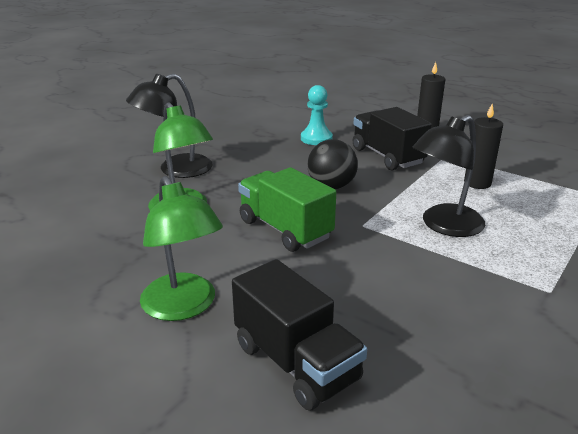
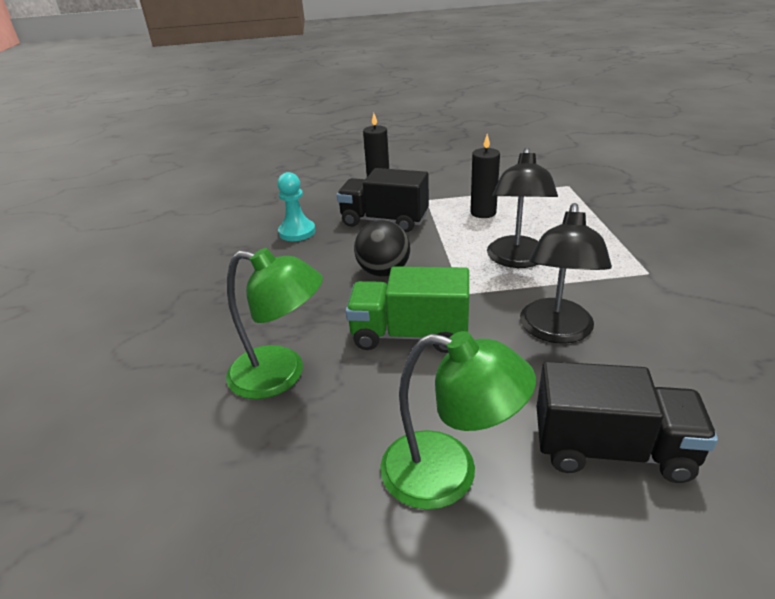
camera: 40 degrees left, 5 degrees up
black lamp [126,74,213,178] -> black lamp moved to [520,203,612,344]

